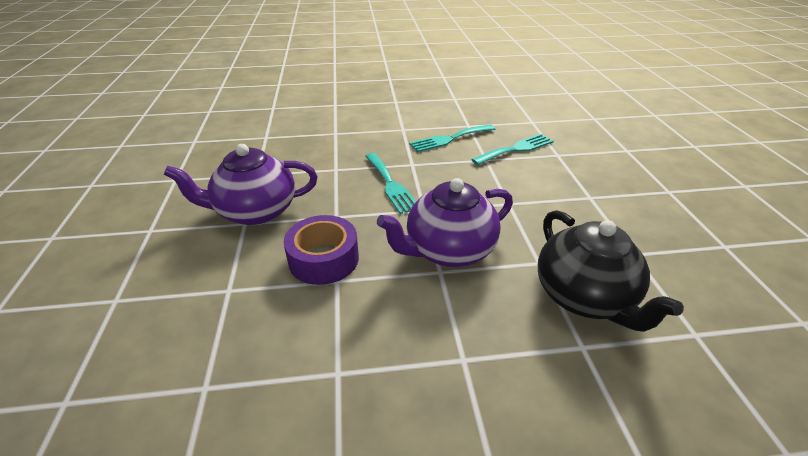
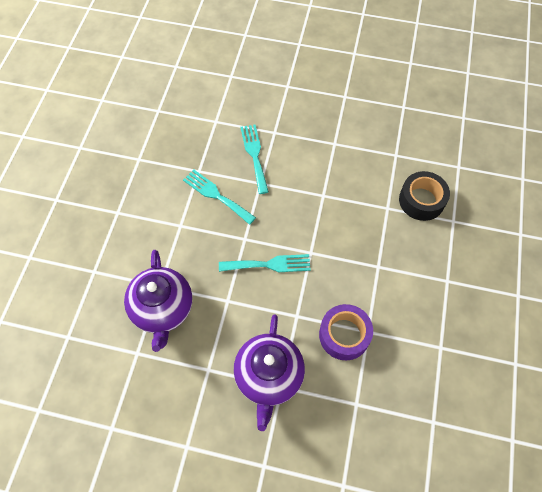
camera: 70 degrees left, 25 degrees up
purple teapot [377,178,513,267] -> purple teapot moved to [124,250,192,352]
turquoise fork [409,125,495,152] -> turquoise fork turned 135 degrees clockwise [183,170,256,225]
black teapot [538,210,684,332] -> black tape [399,171,450,221]

